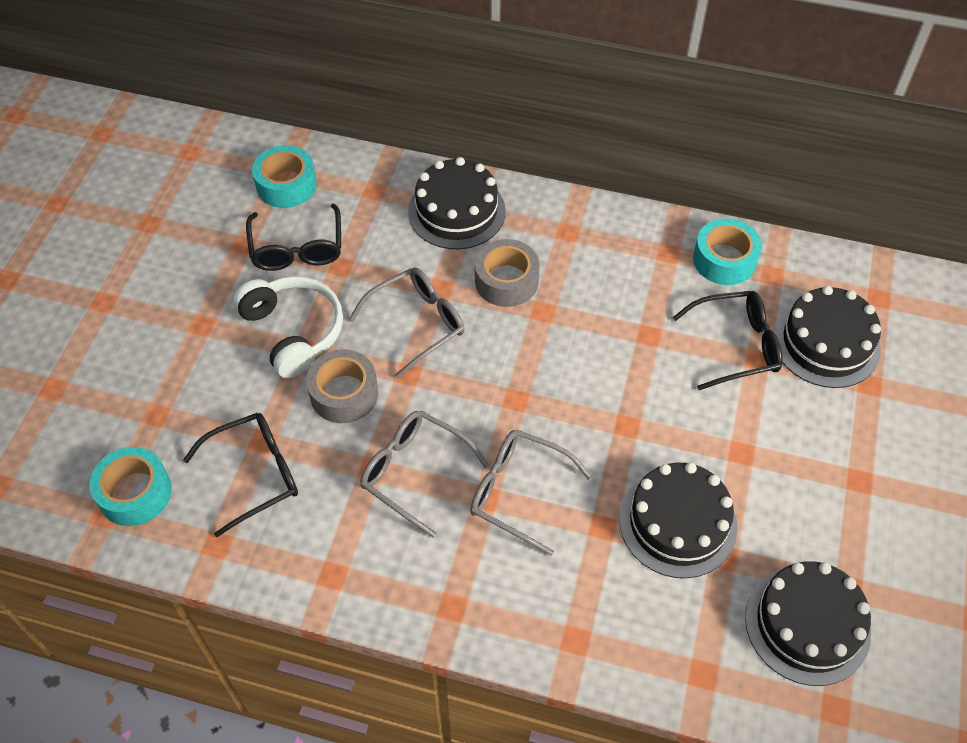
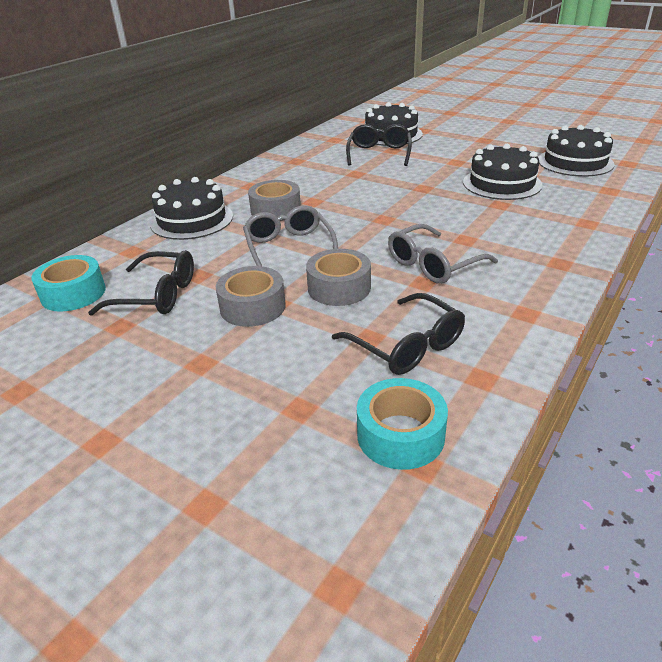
camera: 70 degrees left, 20 degrees down
black glasses [183,413,298,537] -> black glasses turned 150 degrees clockwise [332,293,465,375]
white headphones [233,276,343,378] -> grey tape [216,266,286,327]
grey glasses [470,430,592,556] -> none
turquoise tape [693,218,762,285] -> none

